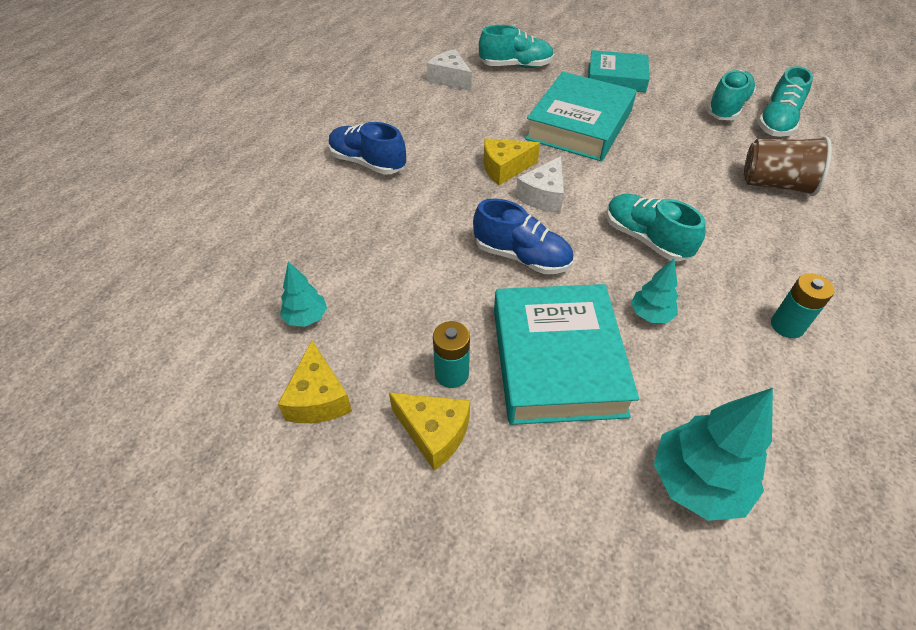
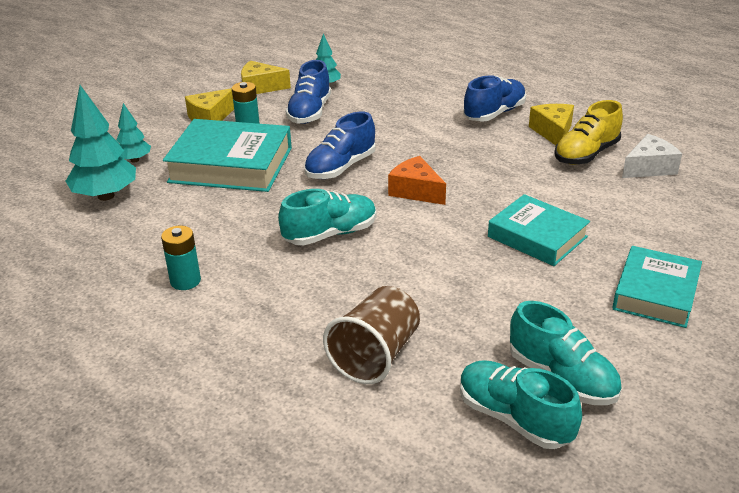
camera: 105 degrees right, 15 degrees down
turquoise shoe [479,25,554,68] -> none
yellow cheese [484,138,540,185] -> yellow cheese moved to [529,104,574,145]
white cheese [515,156,564,213] -> orange cheese [388,156,446,205]
turquoise book [525,72,636,161] -> turquoise book [488,194,590,266], size x0.65
turquoise tree [631,259,678,323] -> turquoise tree moved to [116,103,151,162]
none -> blue shoe [285,60,331,124]
none -> yellow shoe [554,100,623,165]

